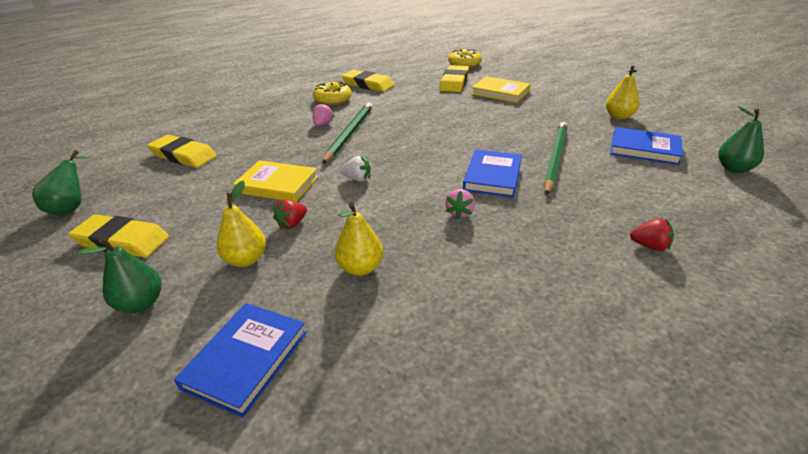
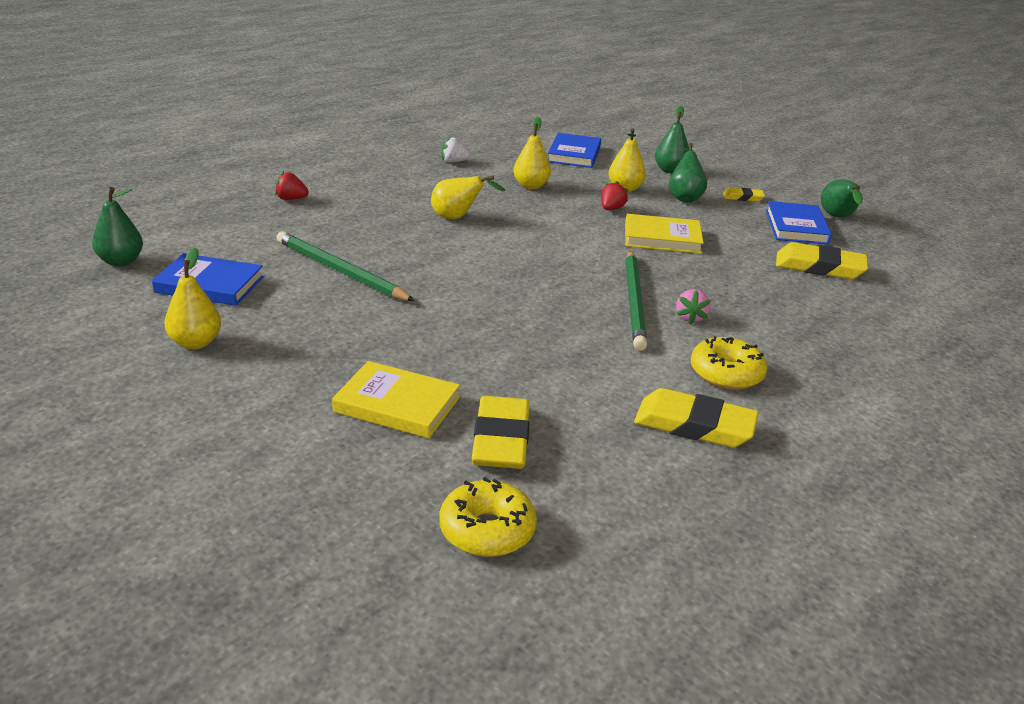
camera: 165 degrees right, 5 degrees down
yellow eraser [69,214,169,258] -> yellow eraser [723,187,765,202], size x0.52
white strawberry [341,156,371,181] -> white strawberry moved to [442,137,471,163]
pink strawberry [445,189,475,220] -> yellow pear [431,175,505,219]
blue book [463,150,522,197] -> blue book moved to [766,201,832,245]
green pencil [544,122,568,195] -> green pencil turned 120 degrees clockwise [276,231,415,301]
none -> green pear [669,143,707,202]

